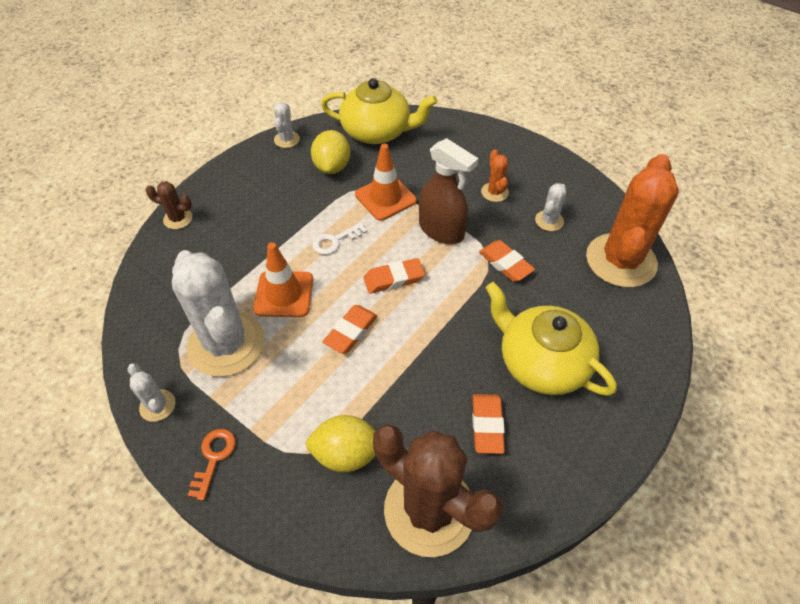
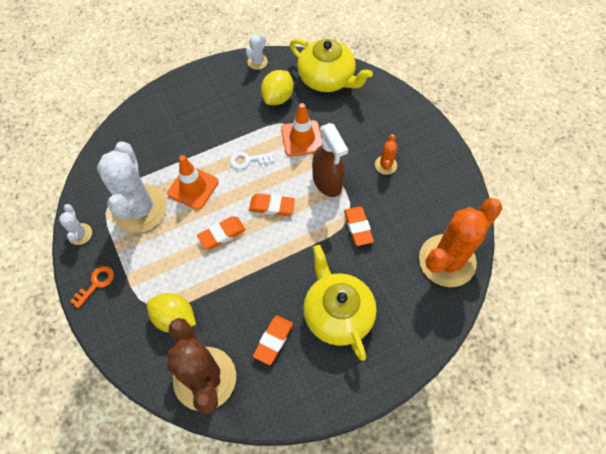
camera: 25 degrees right, 10 degrees up
brown cactus [146,181,192,229] -> none
white cactus [535,183,566,231] -> none

